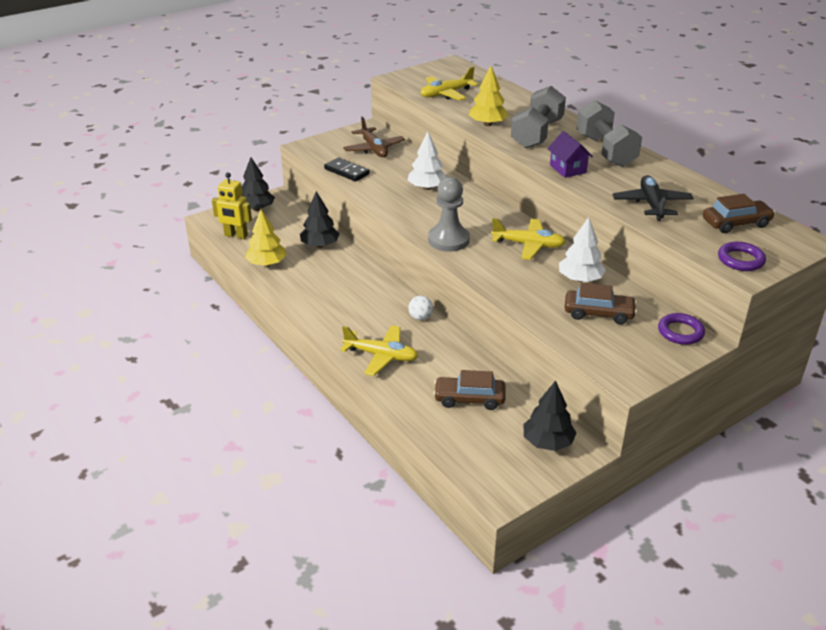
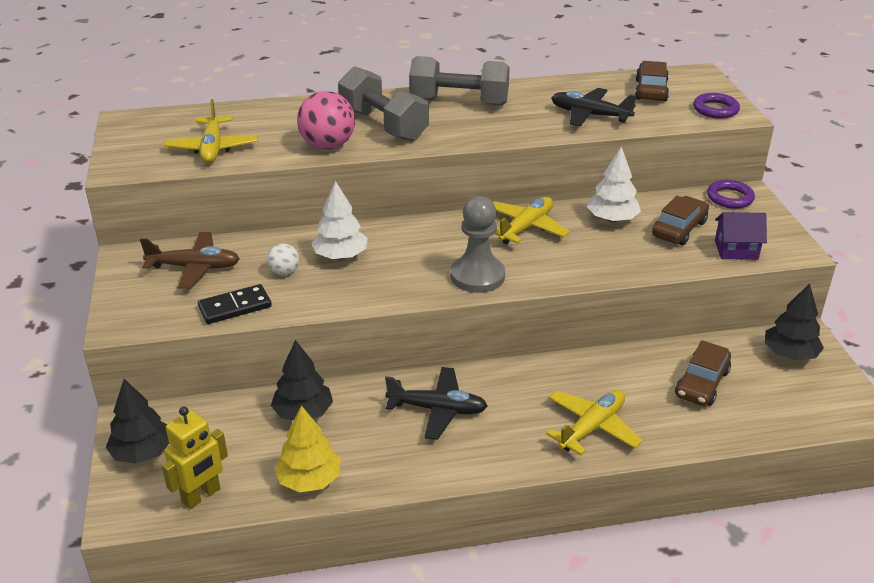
camera: 65 degrees left, 0 degrees up
white ball [408,296,433,320] -> white ball moved to [267,244,299,275]
yellow tree [469,66,509,126] -> pink ball [297,91,355,150]
purple house [547,131,593,178] -> purple house moved to [715,212,767,260]
none -> black plane [385,367,488,440]

